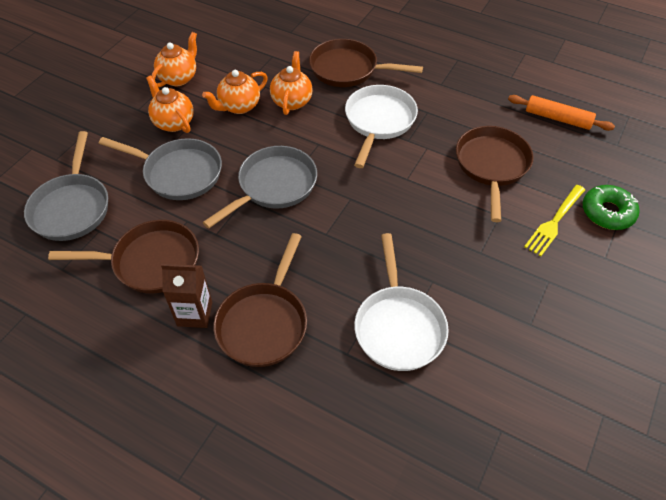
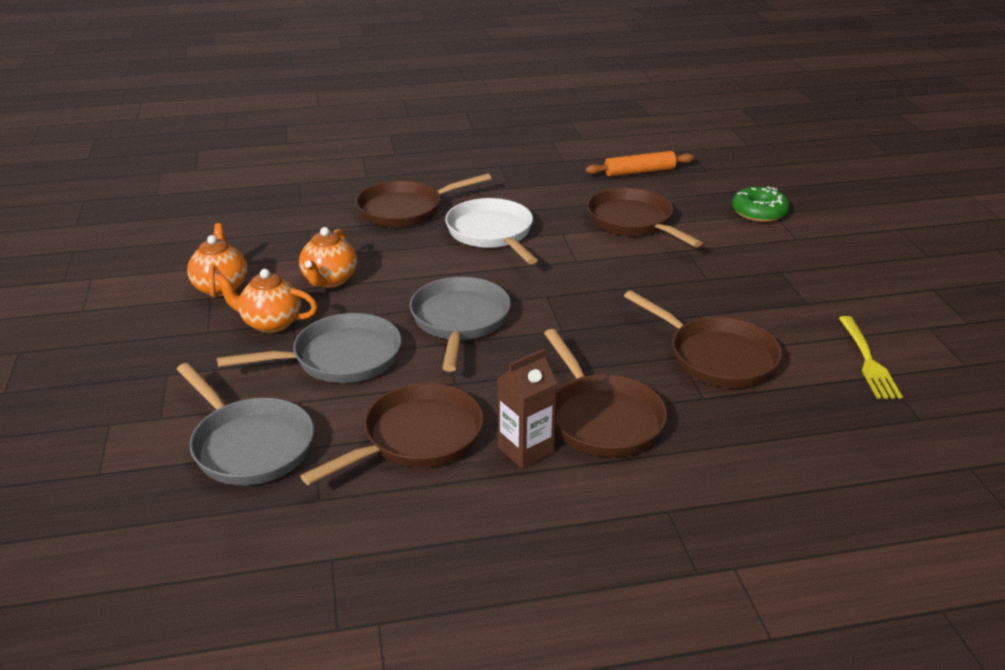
camera: 40 degrees left, 20 degrees down
orange teapot [270,51,313,115] -> none
white pan [354,233,449,371] -> brown pan [624,290,782,388]
yellow fork [524,185,585,256] -> yellow fork moved to [839,316,903,399]

